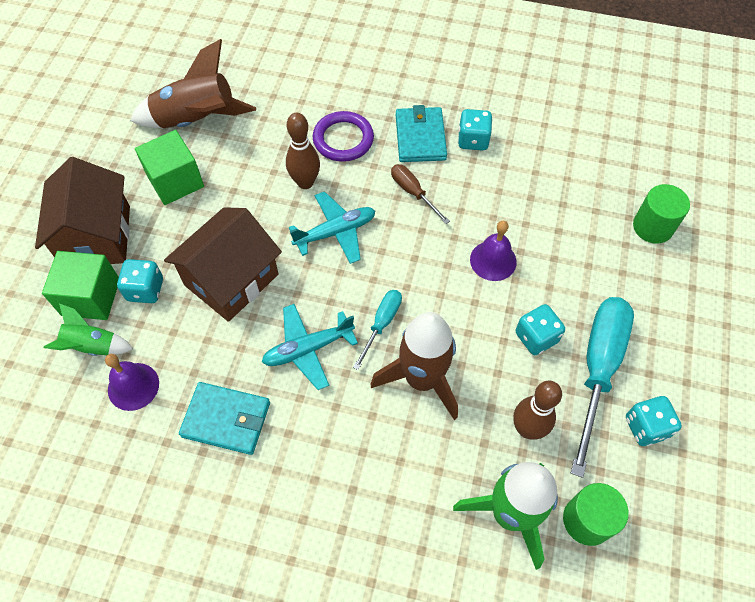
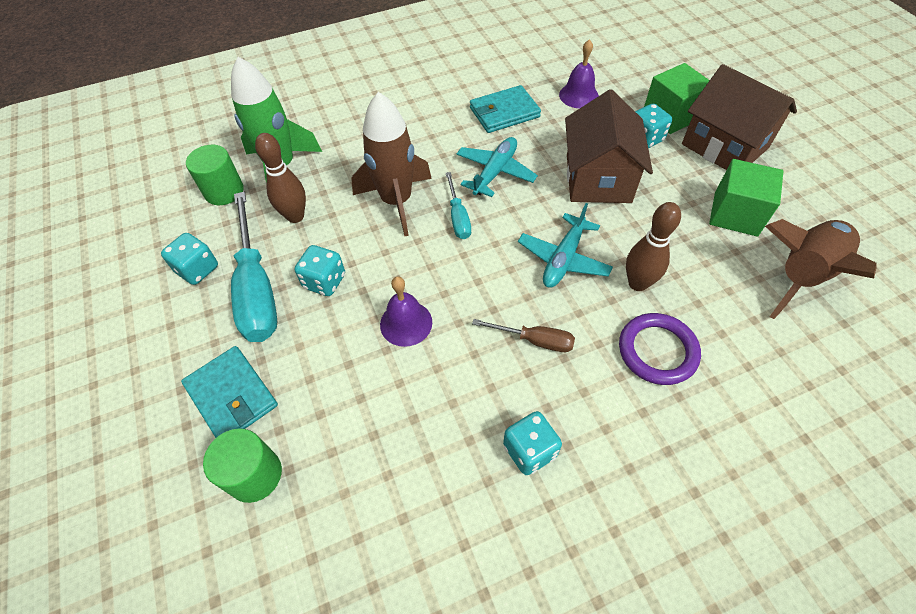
camera: 145 degrees right, 5 degrees down
green rocket [44,303,133,356] -> none
turquoise wallet [396,105,447,162] -> turquoise wallet moved to [181,346,278,438]

